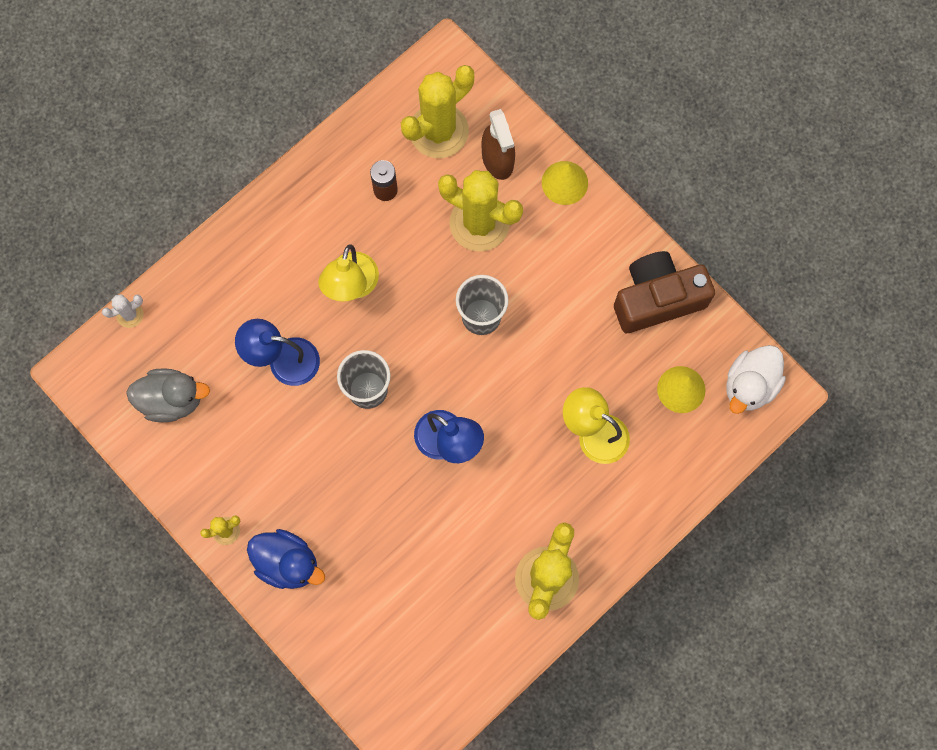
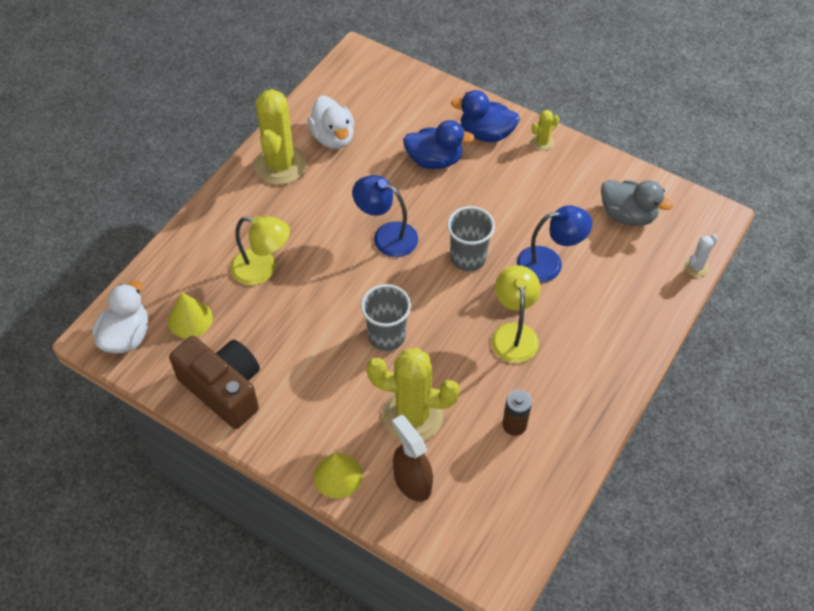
camera: 165 degrees right, 20 degrees down
grey duck [126,368,210,422] -> grey duck turned 135 degrees counterclockwise [601,180,673,226]
yellow cactus [401,65,474,158] -> none
brown camera [614,251,715,333] -> brown camera turned 105 degrees counterclockwise [169,336,260,429]
none -> white duck [307,96,354,149]
none -> blue duck [403,120,475,169]

